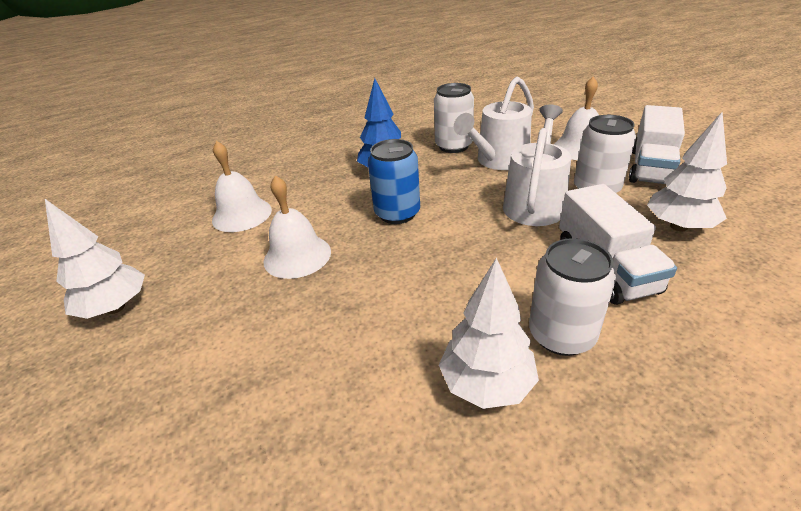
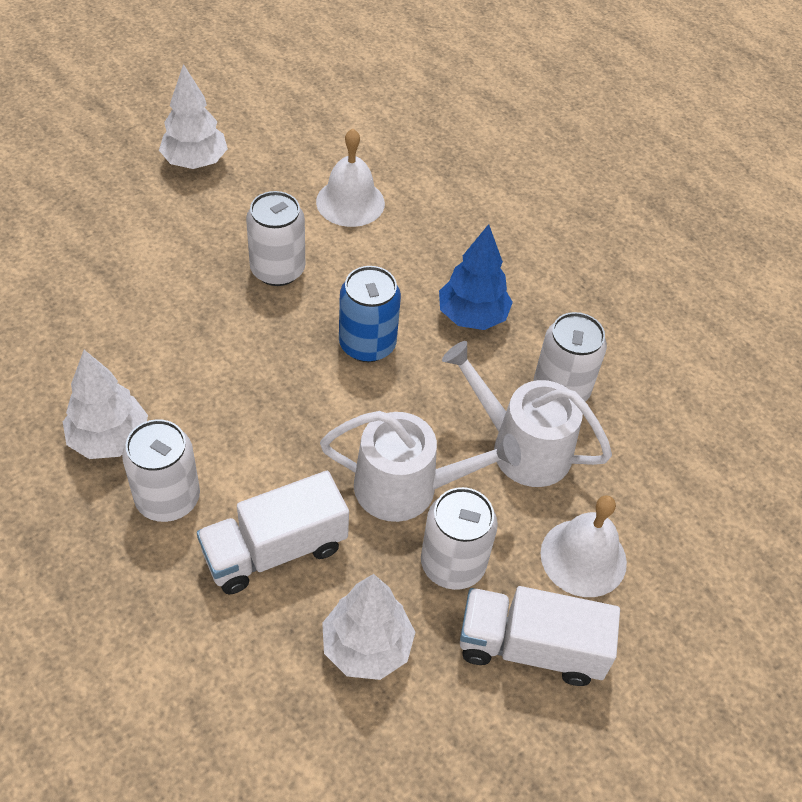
camera: 70 degrees right, 15 degrees up
white bell [264,175,331,279] -> white can [246,191,305,286]

